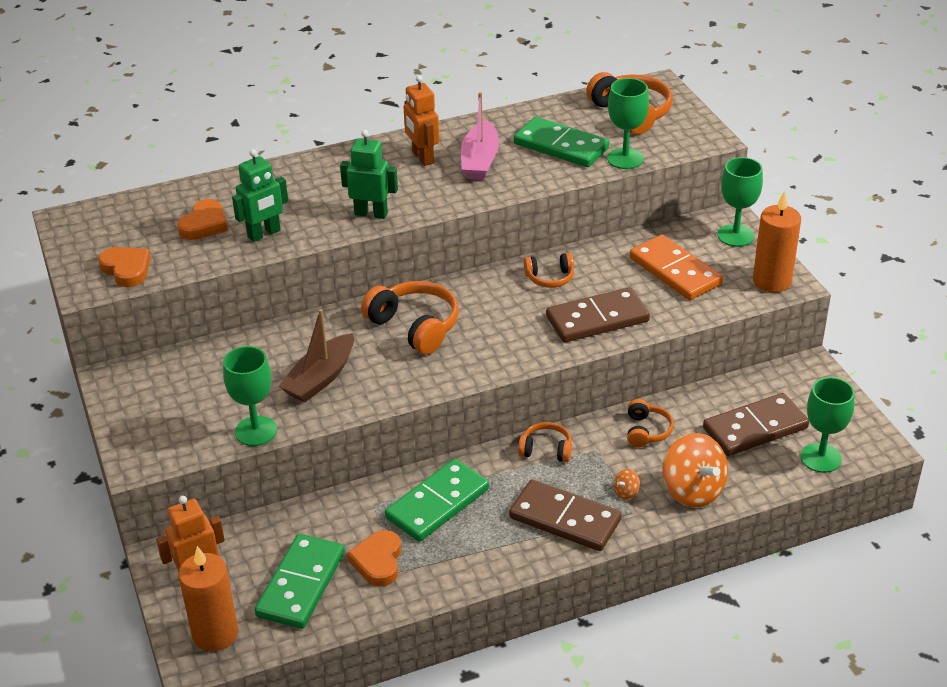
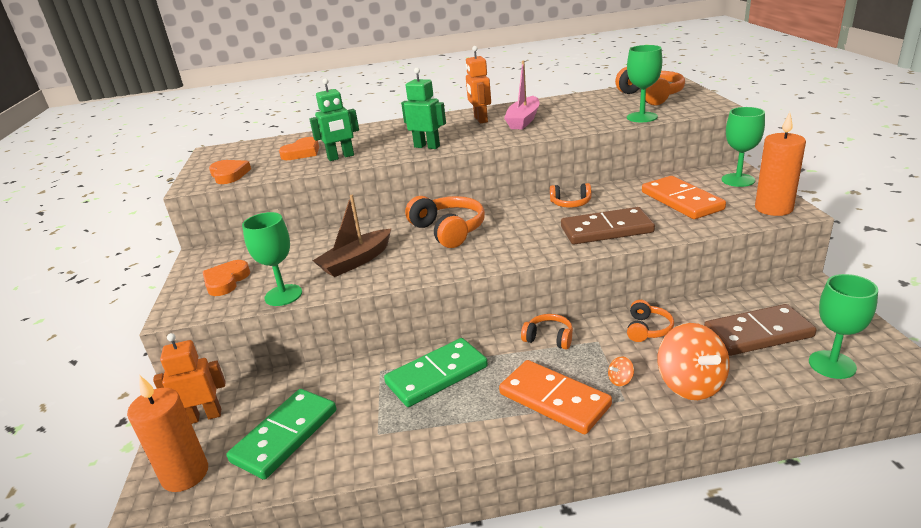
camera: 15 degrees right, 10 degrees down
orange heart [347,530,401,586] -> orange heart moved to [203,260,250,296]
brown domino [509,479,622,551] -> orange domino [499,360,612,434]
green domino [514,117,609,167] -> none

